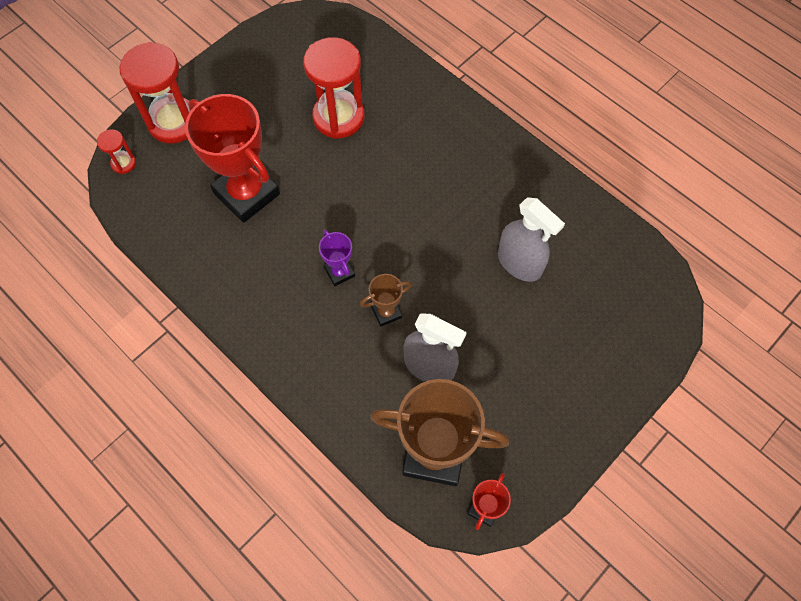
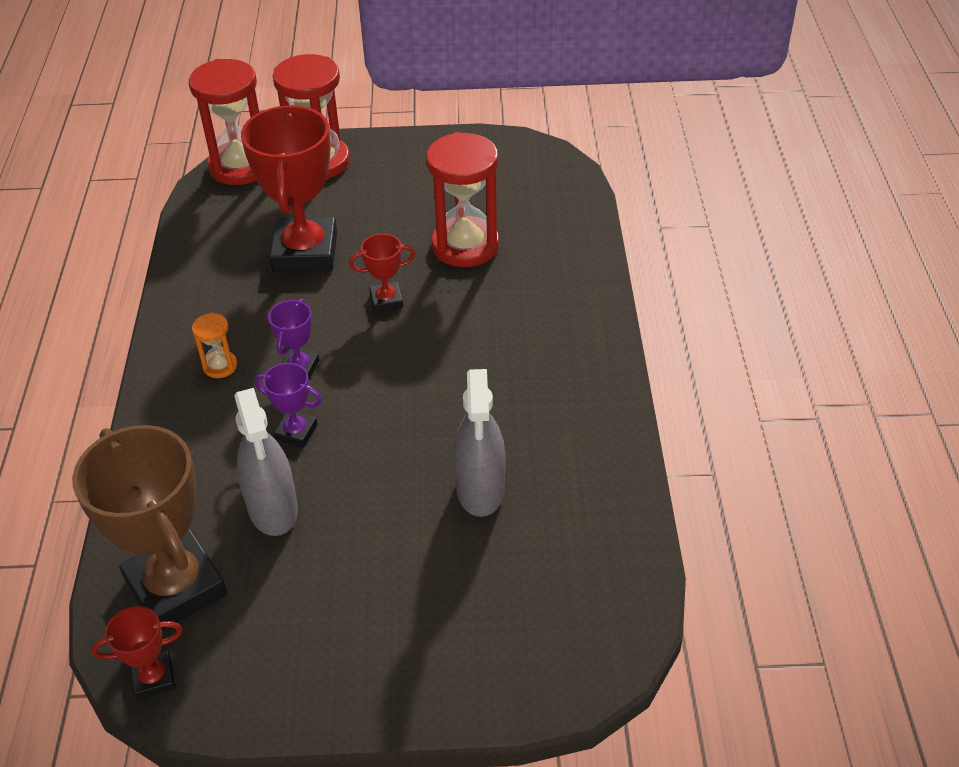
camera: 45 degrees right, 20 degrees down
red hourglass [97,129,136,174] -> red hourglass [189,59,259,185], size x2.15
brown trophy [360,274,412,327] -> purple trophy [254,363,322,447]
none -> orange hourglass [192,313,237,378]
none -> red trophy [349,234,415,312]

